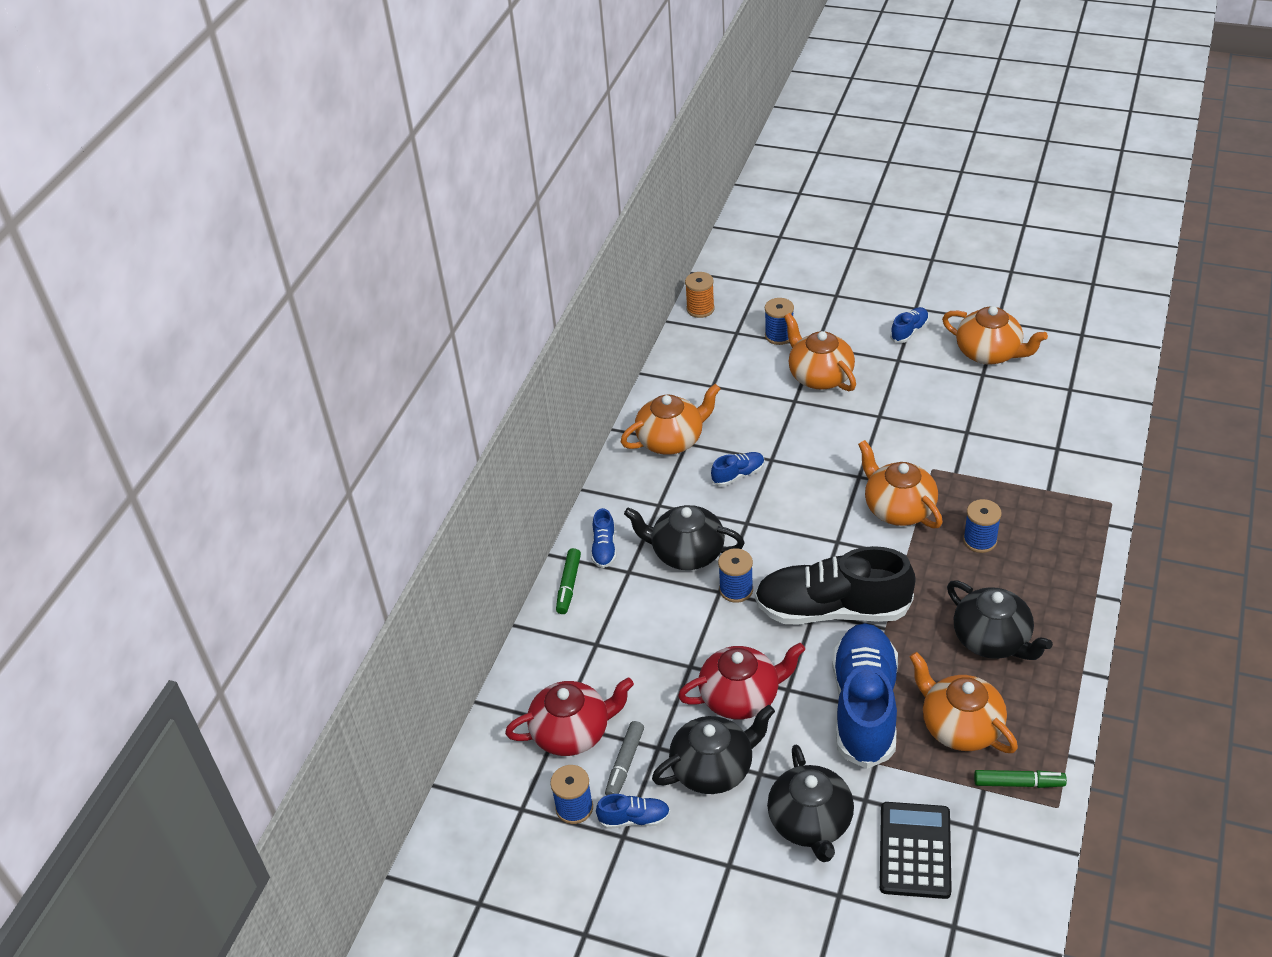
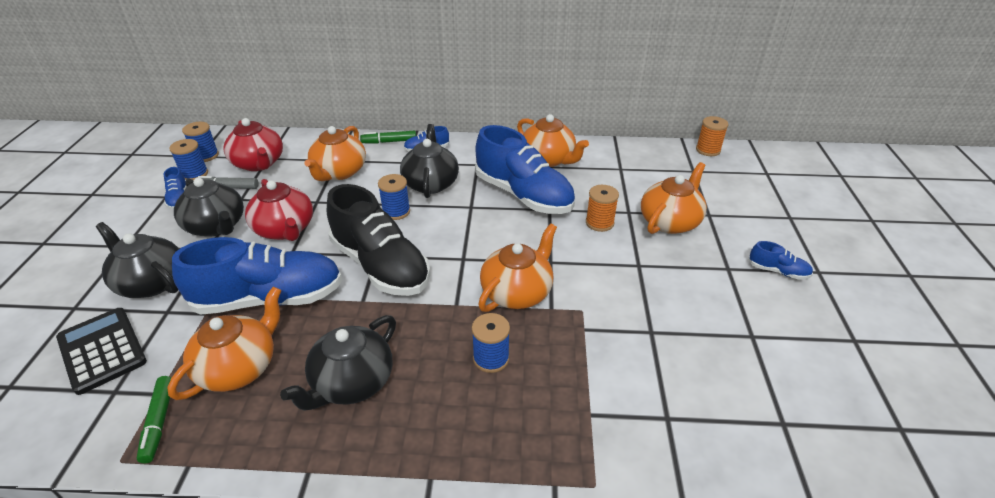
camera: 70 degrees right, 5 degrees down
blue shoe [711,452,765,486] -> blue shoe [475,125,575,214], size x2.37
black shoe [755,546,916,625] -> black shoe turned 150 degrees clockwise [327,184,430,296]
blue spool [765,298,794,345] -> blue spool moved to [182,122,219,162]
black teapot [767,745,854,862] -> black teapot turned 60 degrees clockwise [96,222,179,298]
black calculator [880,802,952,899] -> black calculator turned 120 degrees counterclockwise [56,308,147,395]
orange teapot [942,306,1048,365] -> orange teapot moved to [304,126,366,181]
none -> orange spool [586,185,619,232]

